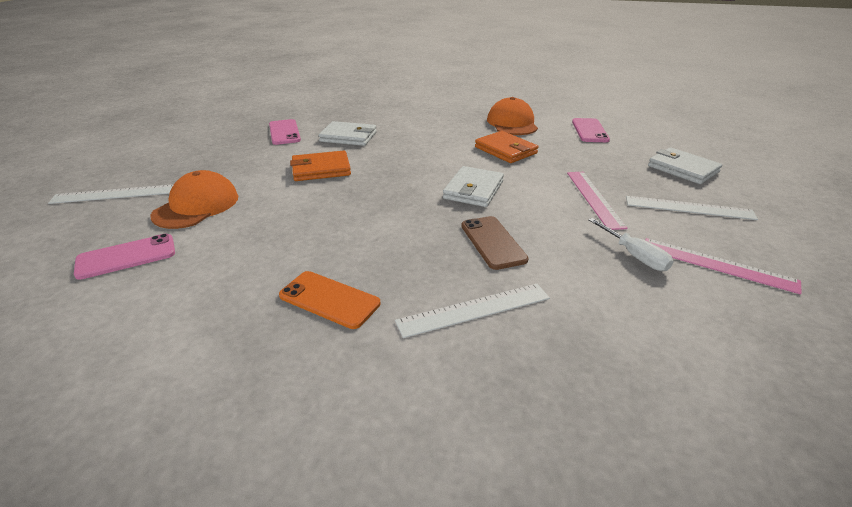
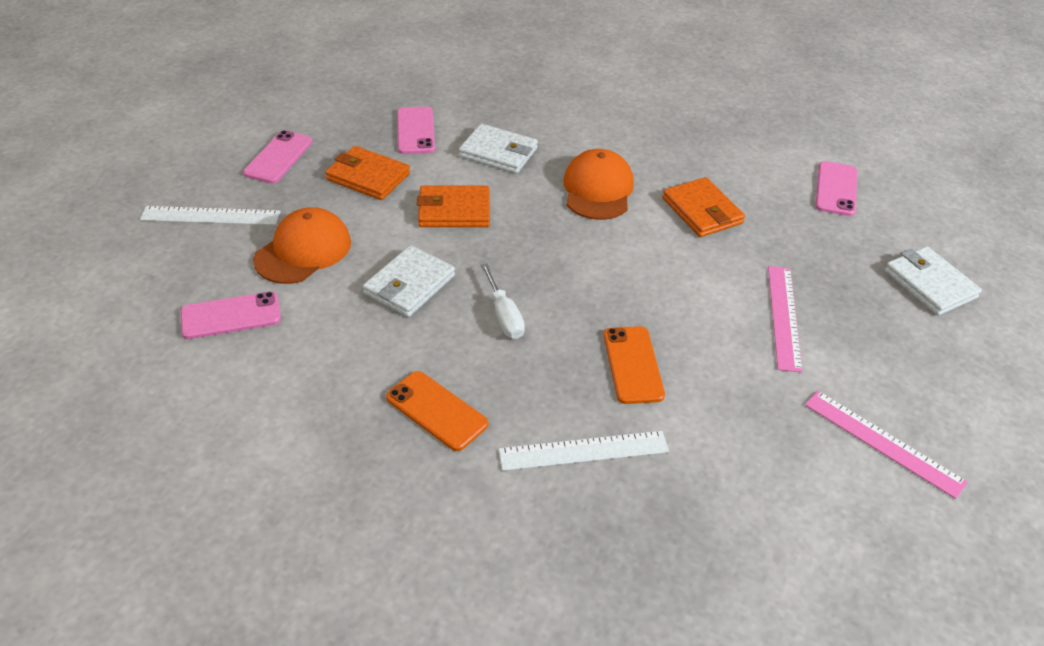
camera: 10 degrees right, 10 degrees up
white wallet [443,166,504,207] -> white wallet moved to [363,245,455,317]
brown phone [461,216,528,270] -> orange phone [604,326,665,404]
orange cap [487,97,538,135] -> orange cap moved to [563,149,634,220]
white screwdriver [588,218,674,271] -> white screwdriver moved to [481,263,525,339]
white ruler [626,196,758,220] -> none
none -> pink phone [243,130,312,184]
none -> orange wallet [325,146,410,200]

